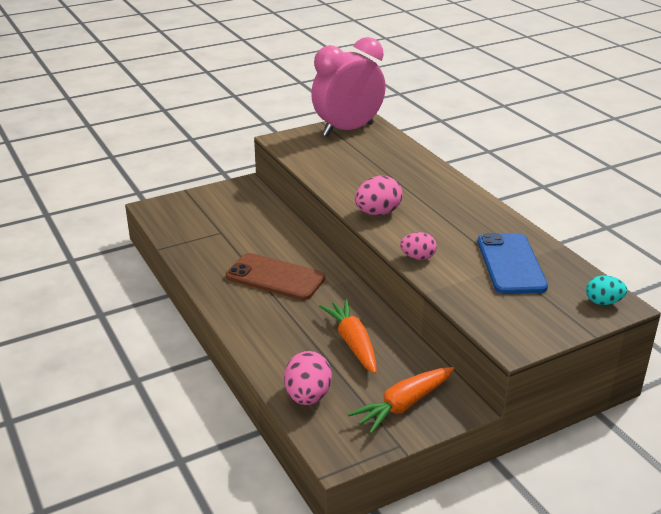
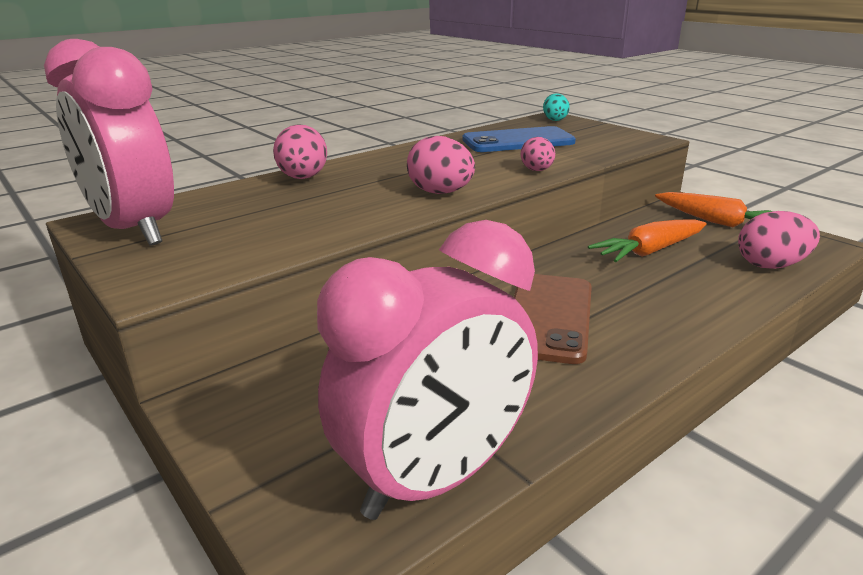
camera: 100 degrees left, 5 degrees down
none -> pink egg [273,124,327,179]
none -> pink clock [317,220,538,520]

